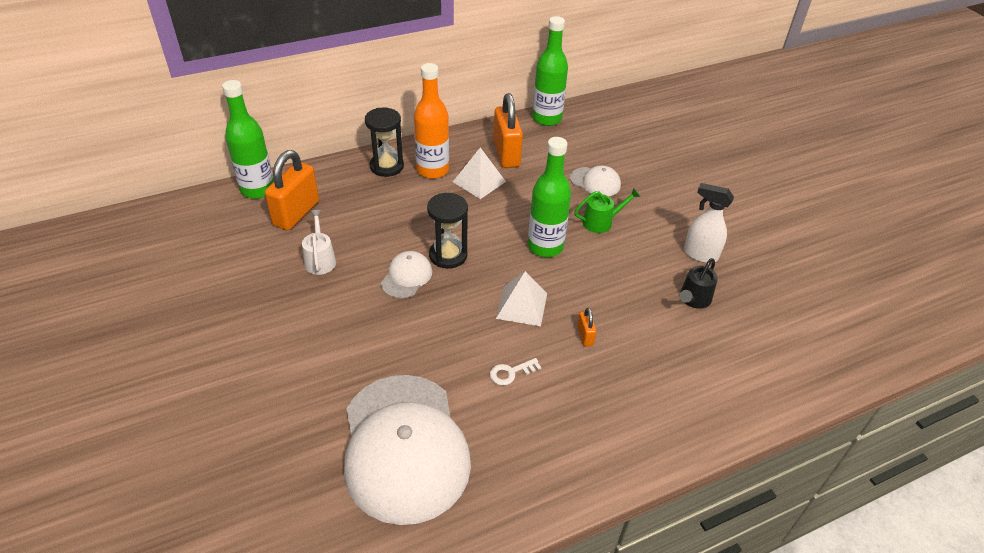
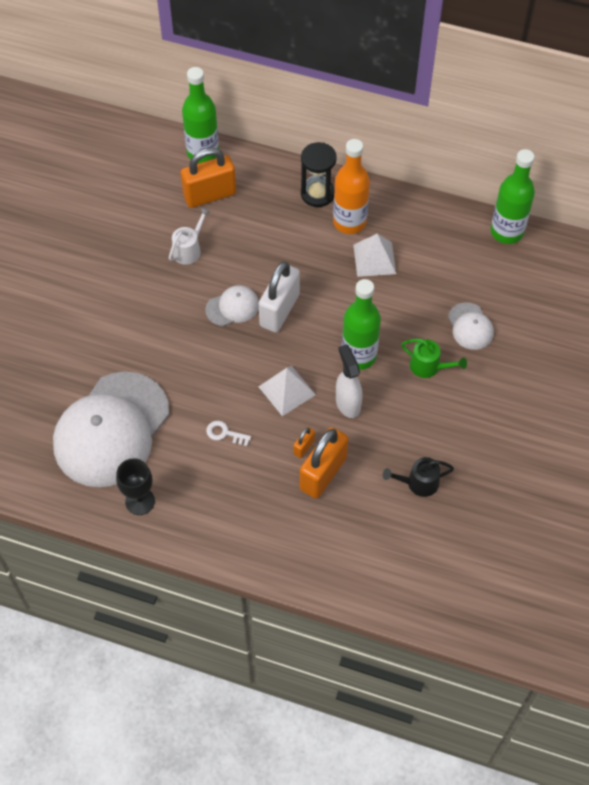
camera: 45 degrees right, 15 degrees up
black hourglass [427,193,468,269] -> white padlock [259,261,300,332]
orange padlock [493,93,523,168] -> orange padlock moved to [300,427,348,499]
white spray bottle [684,183,734,263] -> white spray bottle moved to [336,344,363,418]
none -> black goblet [116,458,155,515]

